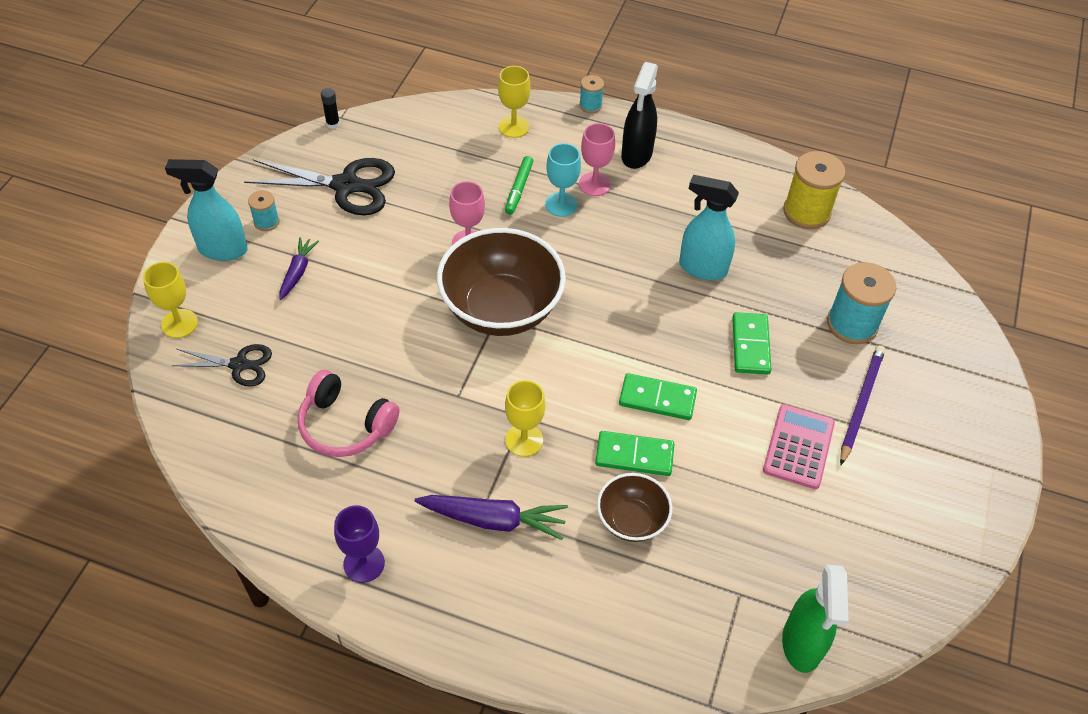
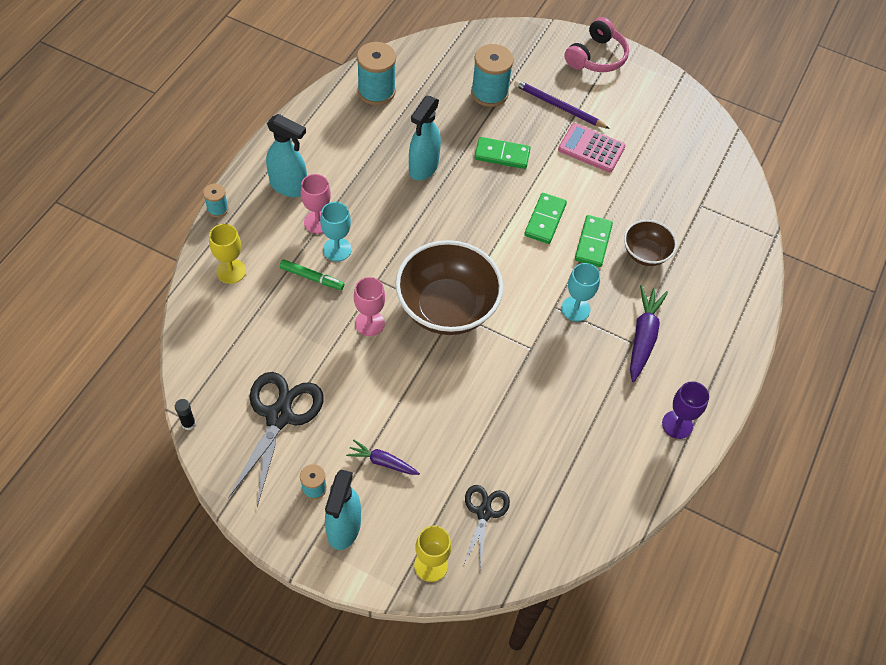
camera: 85 degrees left, 5 degrees up
pink headphones [298,370,400,457] -> pink headphones moved to [564,17,629,72]
yellow goblet [505,380,545,457] -> turquoise goblet [561,263,600,322]
black spray bottle [621,62,658,169] -> turquoise spray bottle [266,114,307,197]
green spray bottle [782,565,848,673] -> none
yellow spool [783,151,846,229] -> turquoise spool [357,42,396,105]

